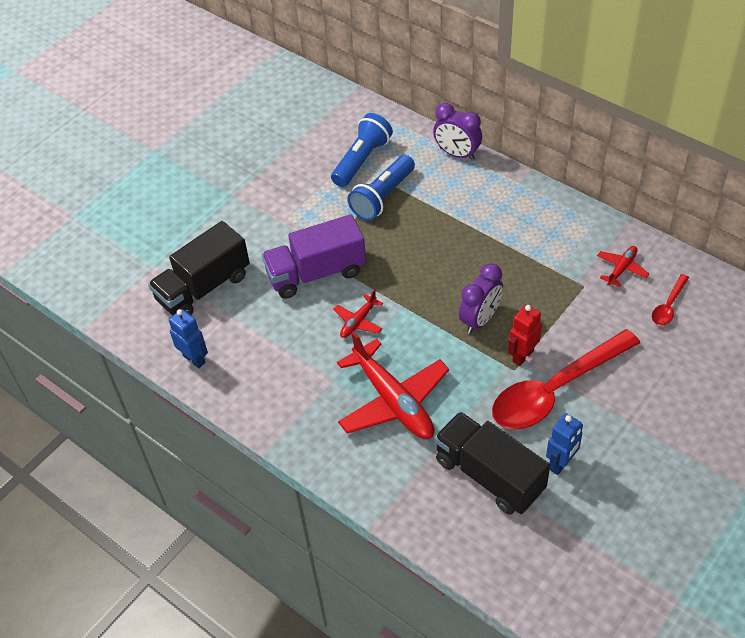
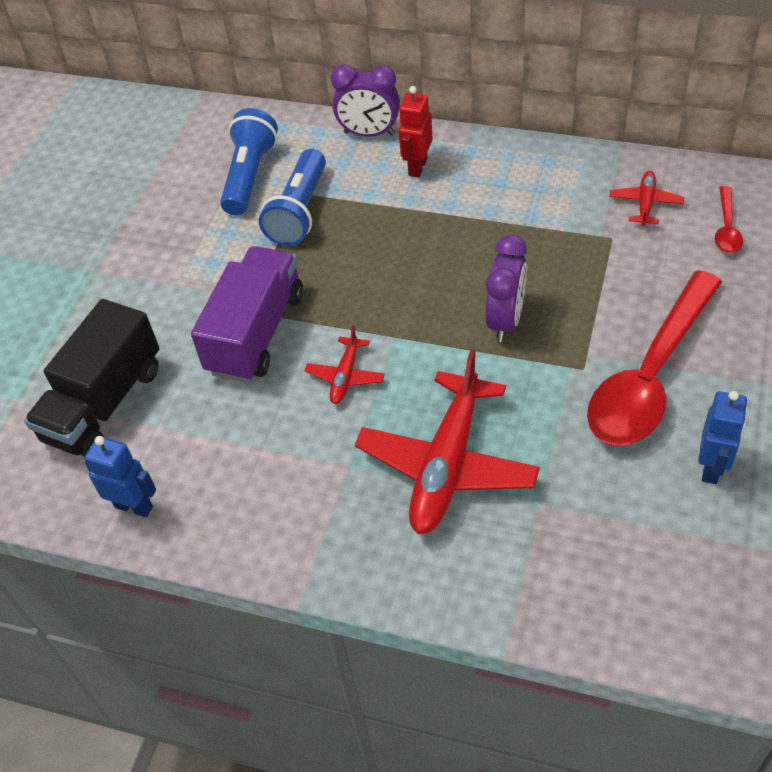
camera: 20 degrees left, 0 degrees up
purple truck [262,214,366,299] -> purple truck turned 150 degrees clockwise [191,246,303,382]
red plane [337,331,449,439] -> red plane turned 75 degrees clockwise [355,349,540,534]
black truck [434,412,550,515] -> none
red robot [508,305,542,366] -> red robot moved to [399,86,433,177]

